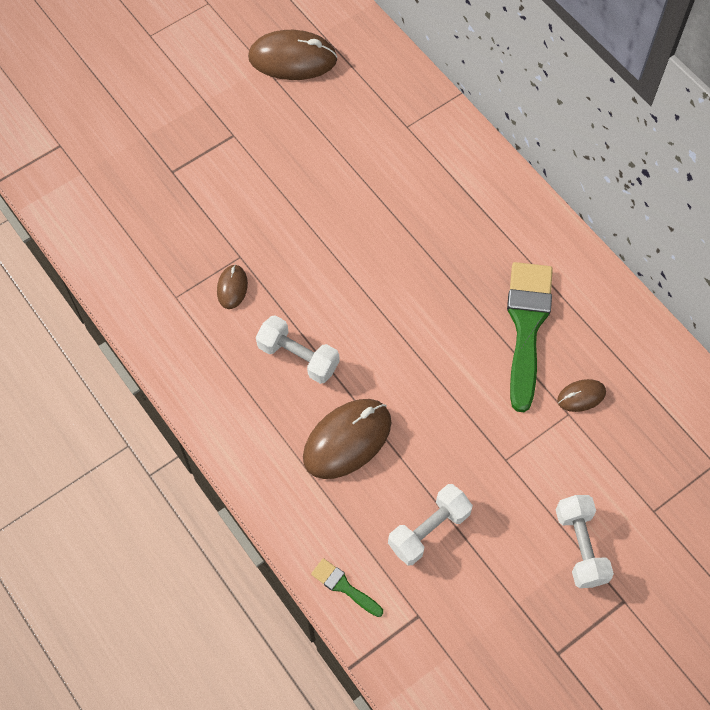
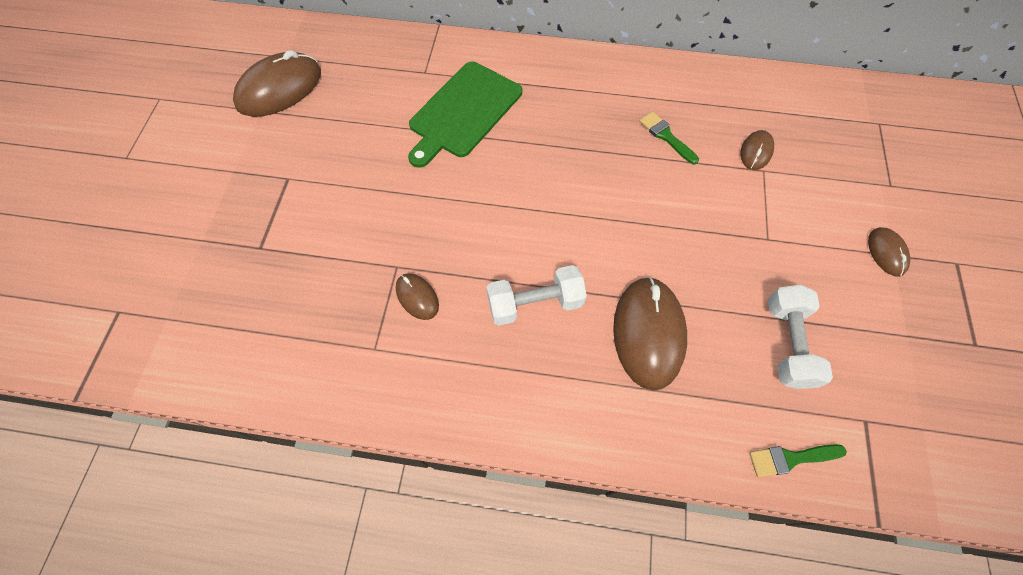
camera: 45 degrees left, 0 degrees up
green brush [507,262,553,412] -> green brush [639,112,699,164], size x0.46
white dumbbell [556,495,614,588] -> brown mouse [868,227,910,277]
none -> green cutting board [408,61,522,168]

